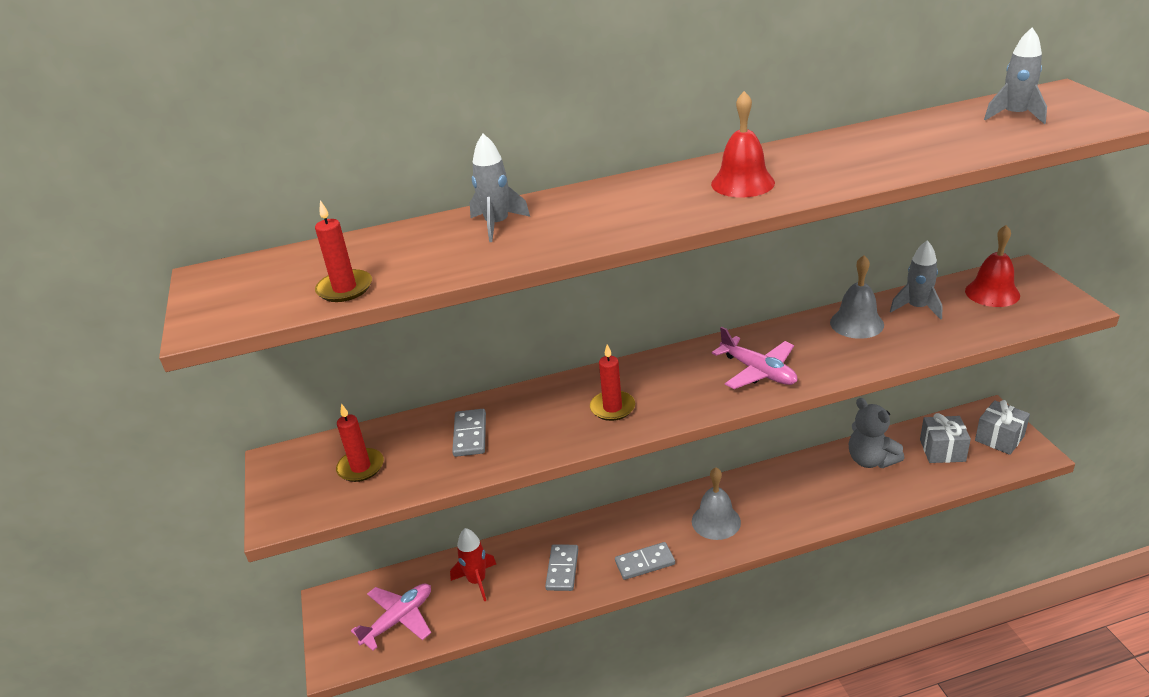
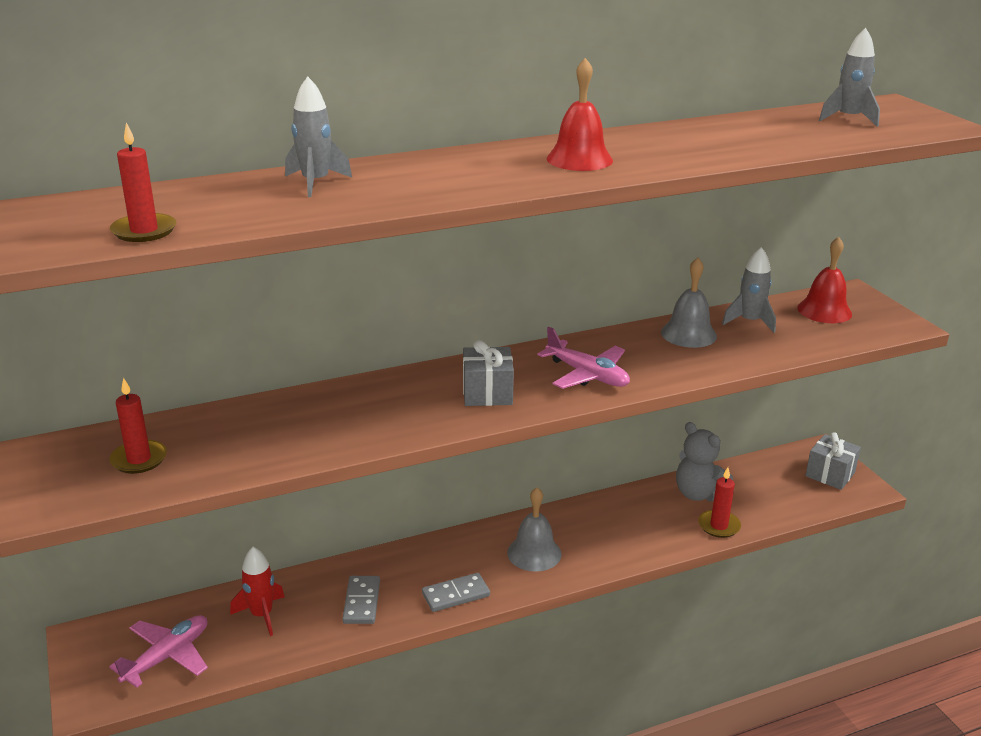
camera: 10 degrees left, 5 degrees down
grey domino [452,409,486,457] -> none
red candle [590,344,635,421] -> red candle moved to [698,467,741,538]
grey gift [920,413,971,463] -> grey gift moved to [463,340,514,406]

